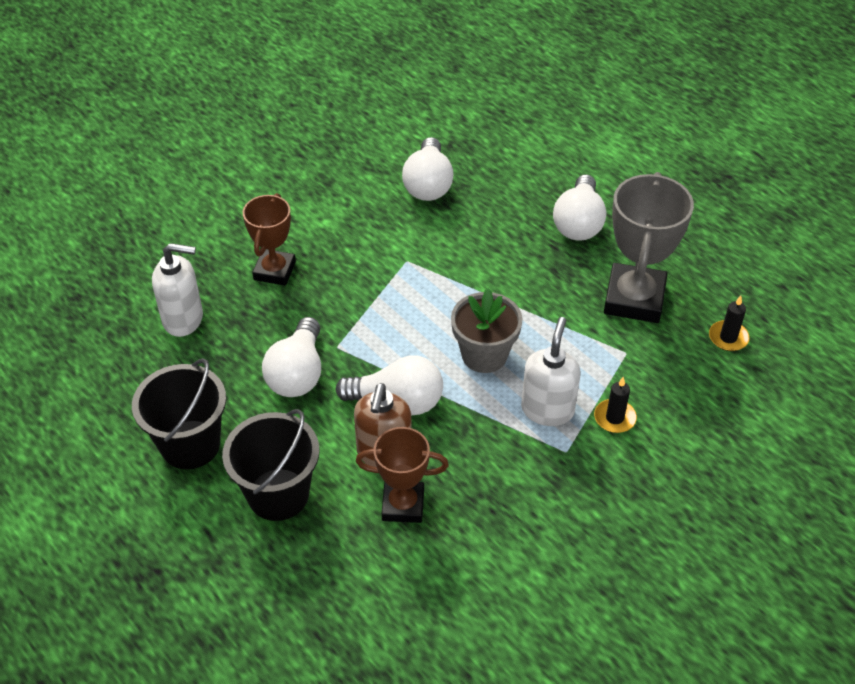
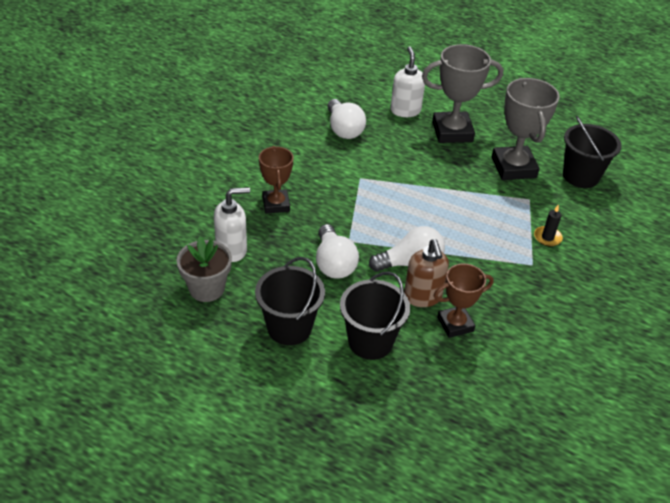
camera: 25 degrees left, 5 degrees down
grey flower pot [451,288,523,373] -> grey flower pot moved to [177,236,232,302]
white soap dispenser [521,317,581,426] -> white soap dispenser moved to [390,46,425,117]
white light bulb [553,175,606,241] -> grey trophy [422,44,503,143]
black candle [709,296,750,351] -> black bucket [563,116,621,188]

